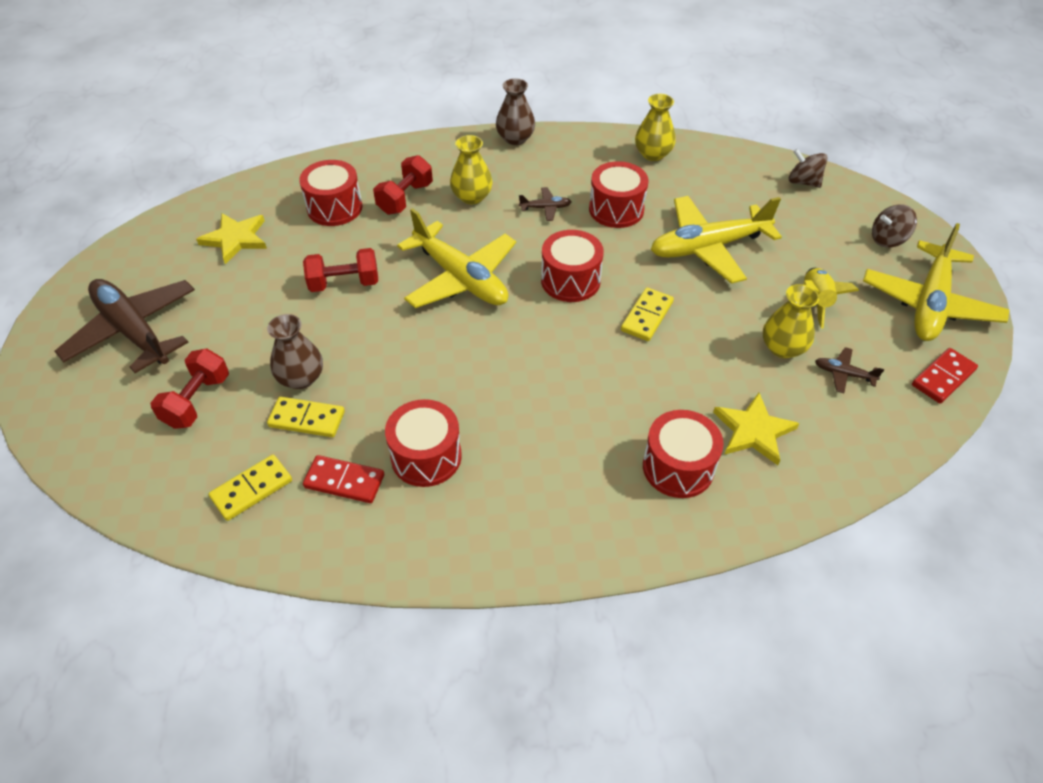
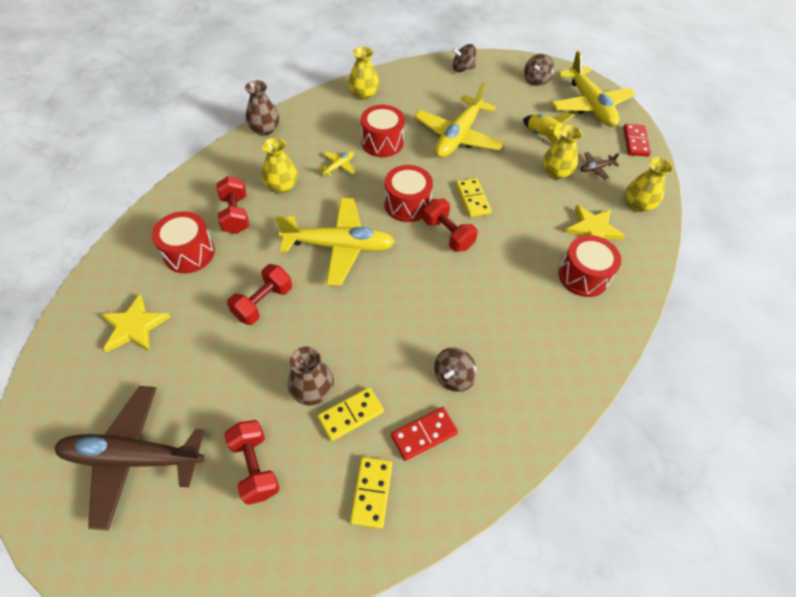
camera: 45 degrees left, 5 degrees up
red drum [385,399,462,487] -> brown spinning top [434,347,477,392]
brown plane [519,187,572,221] -> yellow plane [318,151,356,177]
none -> red dumbbell [423,199,478,252]
none -> yellow vase [626,157,673,212]

